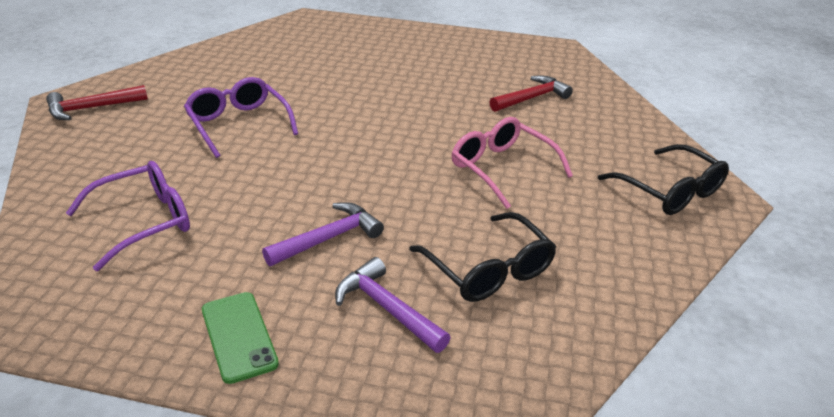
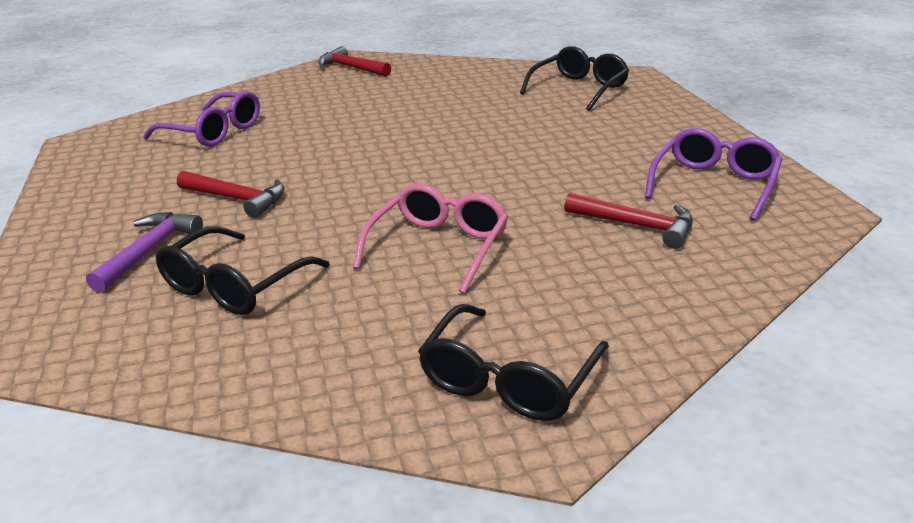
camera: 65 degrees right, 5 degrees down
purple glasses [184,77,298,158] -> purple glasses moved to [645,128,782,221]
green phone [202,292,279,384] -> none
purple hammer [262,202,384,266] -> red hammer [177,171,285,218]
none -> black glasses [520,46,629,111]

